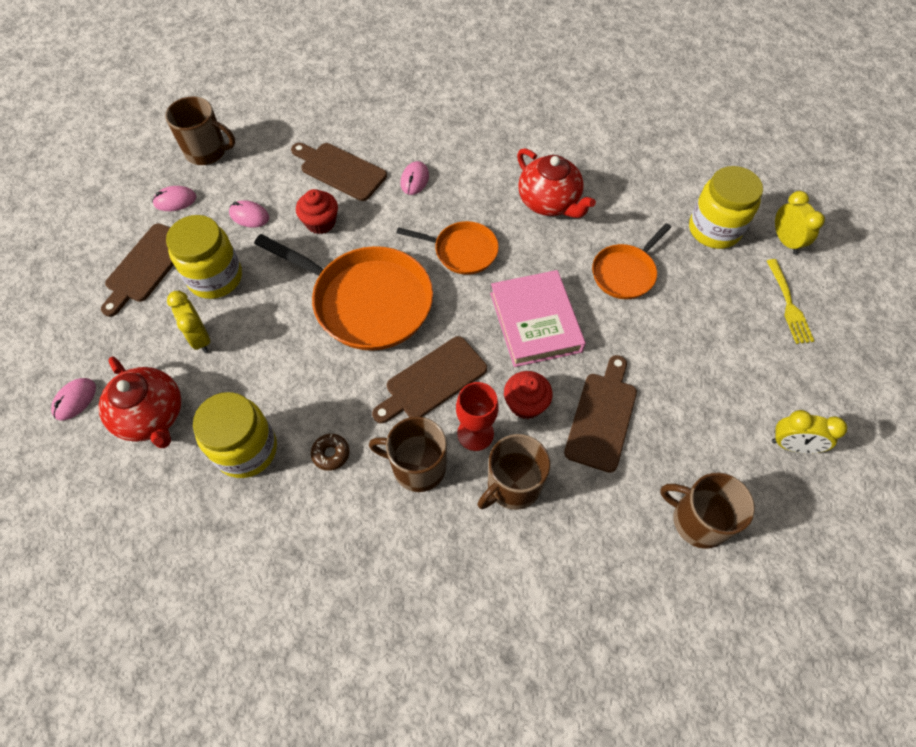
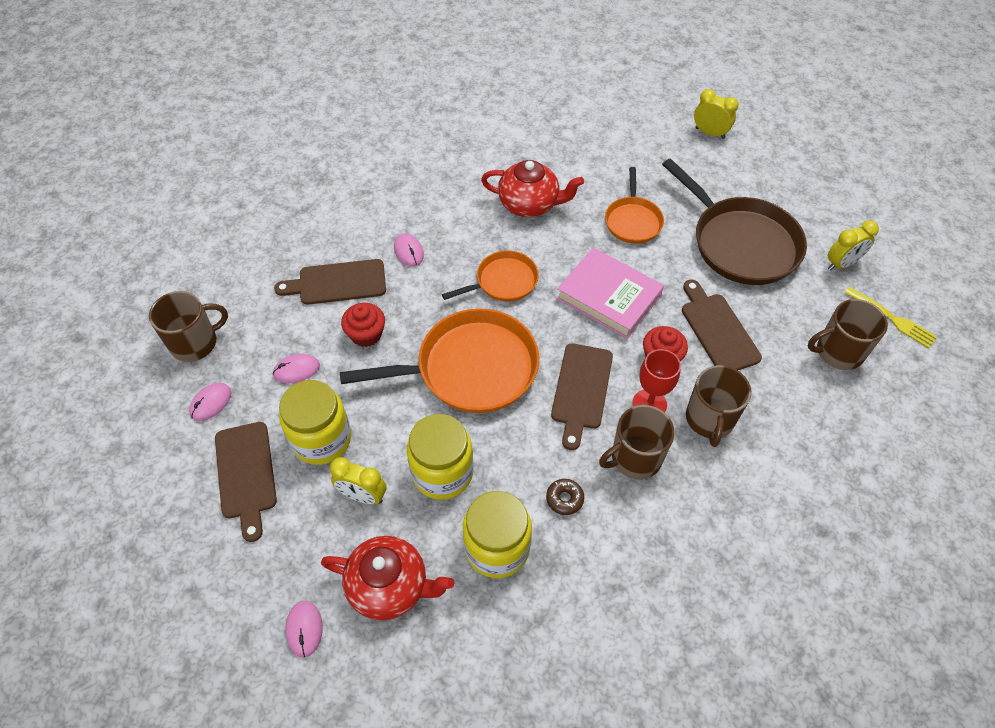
camera: 40 degrees left, 5 degrees down
yellow jar [689,166,763,249] -> yellow jar moved to [407,414,473,500]
yellow fork [767,259,814,344] -> yellow fork moved to [845,287,937,348]
none -> brown pan [662,158,807,285]

